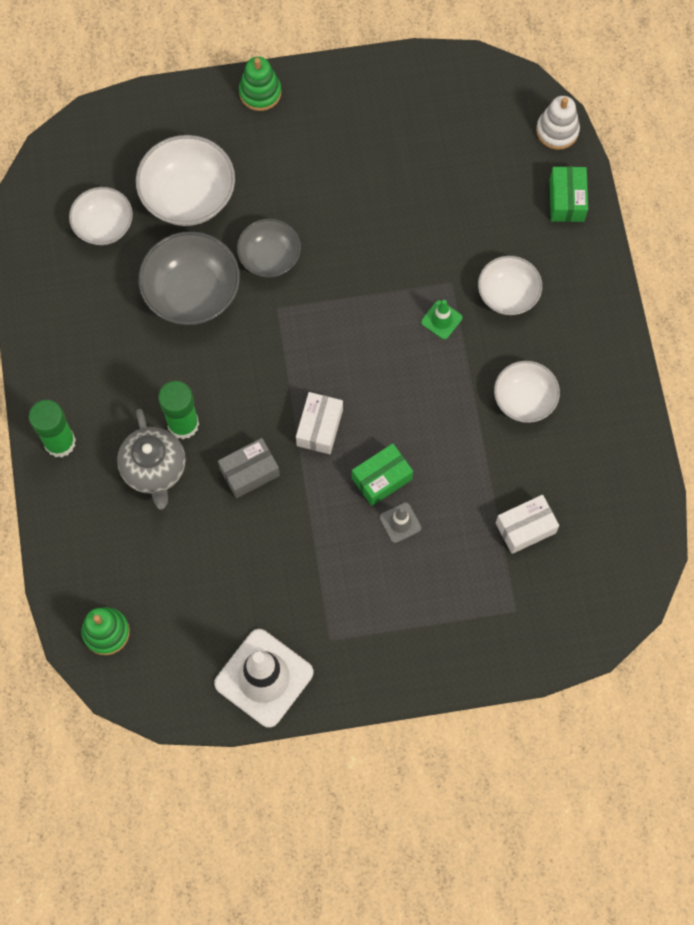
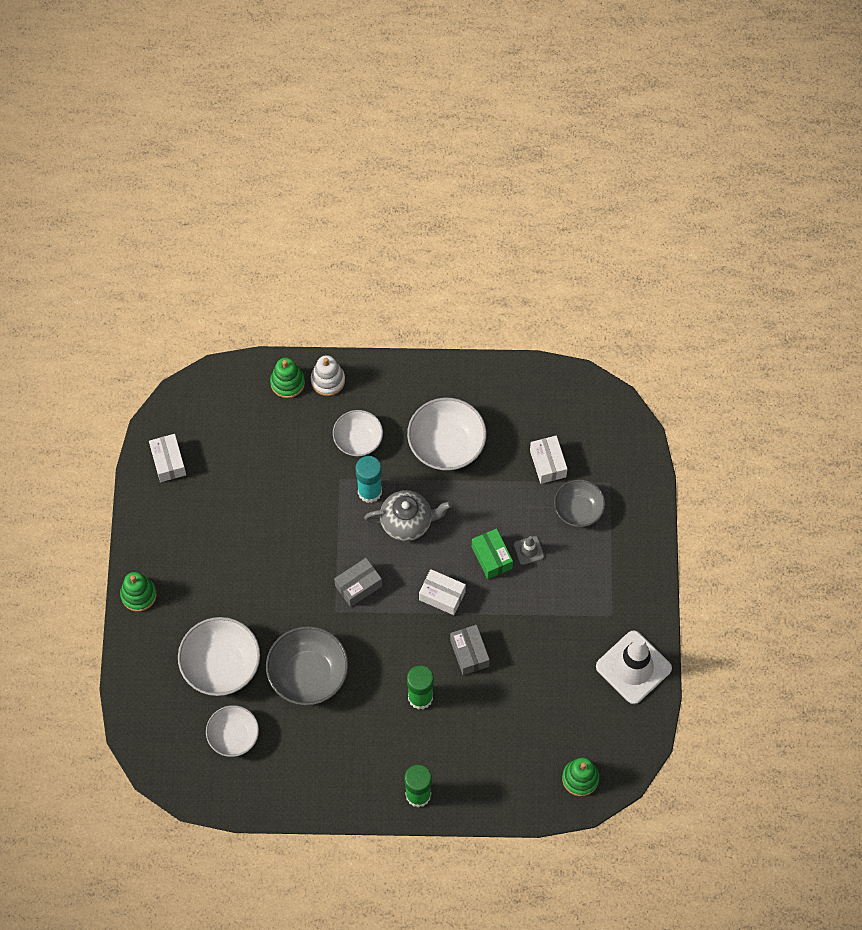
camera: 80 degrees left, 5 degrees down
grey teapot [117,409,186,509] -> grey teapot moved to [364,490,452,541]
grey bowl [237,219,301,278] -> grey bowl moved to [554,479,605,527]
green traffic cone [421,300,462,339] -> turquoise glue stick [355,456,382,503]
white bowl [494,361,560,423] -> white bowl [407,398,487,471], size x1.56
white stacking toy [536,96,580,150] -> white stacking toy moved to [311,355,345,396]
green box [550,166,588,222] -> green stacking toy [270,358,305,398]
none -> white box [149,434,186,482]
none -> grey box [334,558,382,607]

